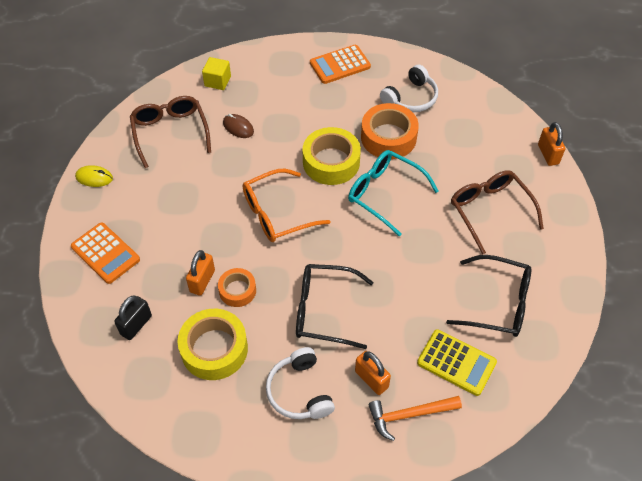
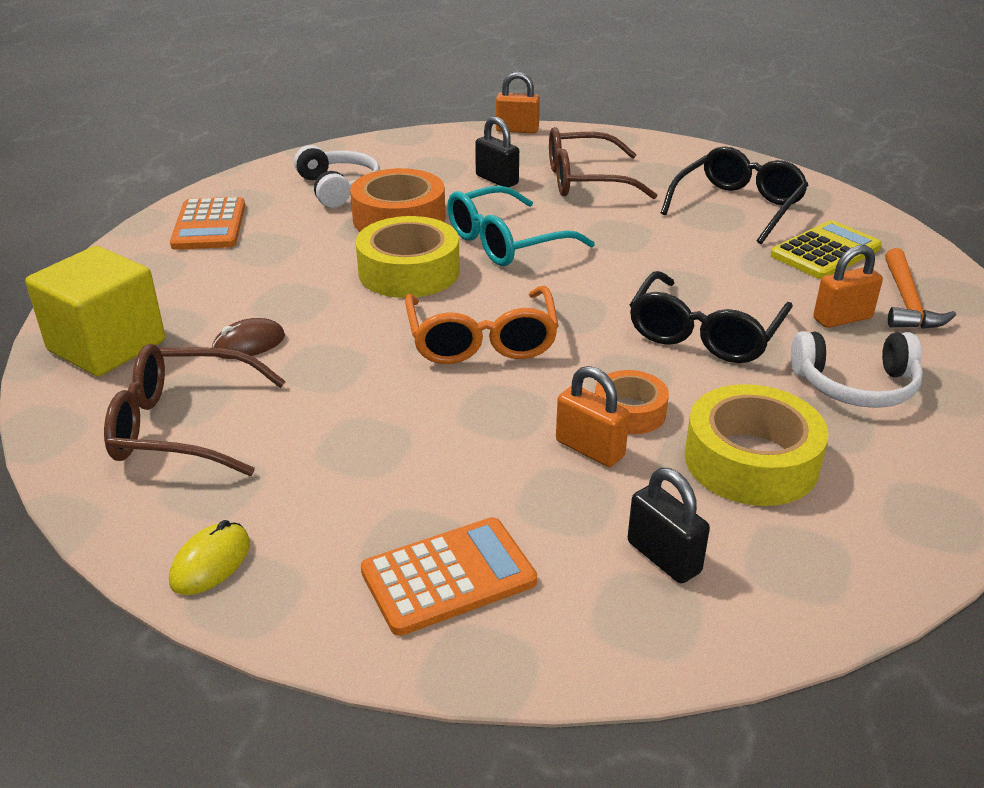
camera: 70 degrees left, 20 degrees down
yellow cube [202,57,231,90] -> yellow cube [25,246,165,377], size x1.85
none -> black padlock [475,116,519,187]

